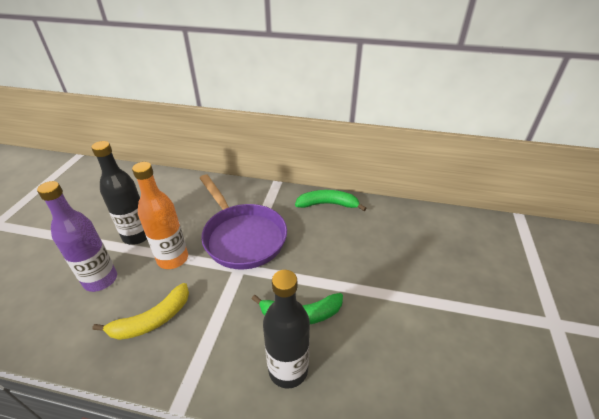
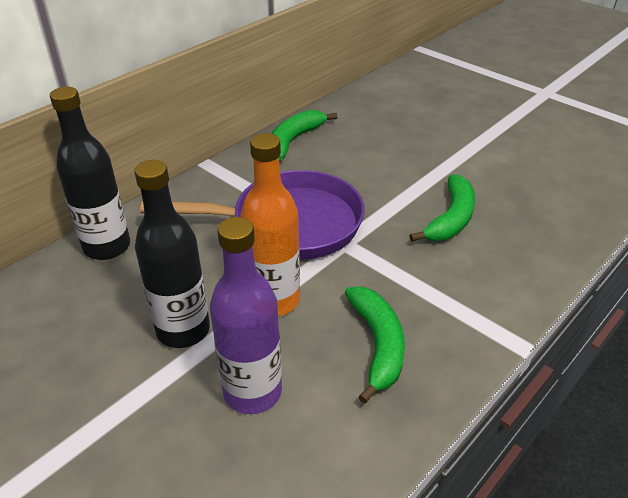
camera: 60 degrees left, 0 degrees up
yellow banana [92,283,189,340] -> green banana [345,286,405,404]
black bottle [263,270,310,389] -> black bottle moved to [50,87,130,260]

